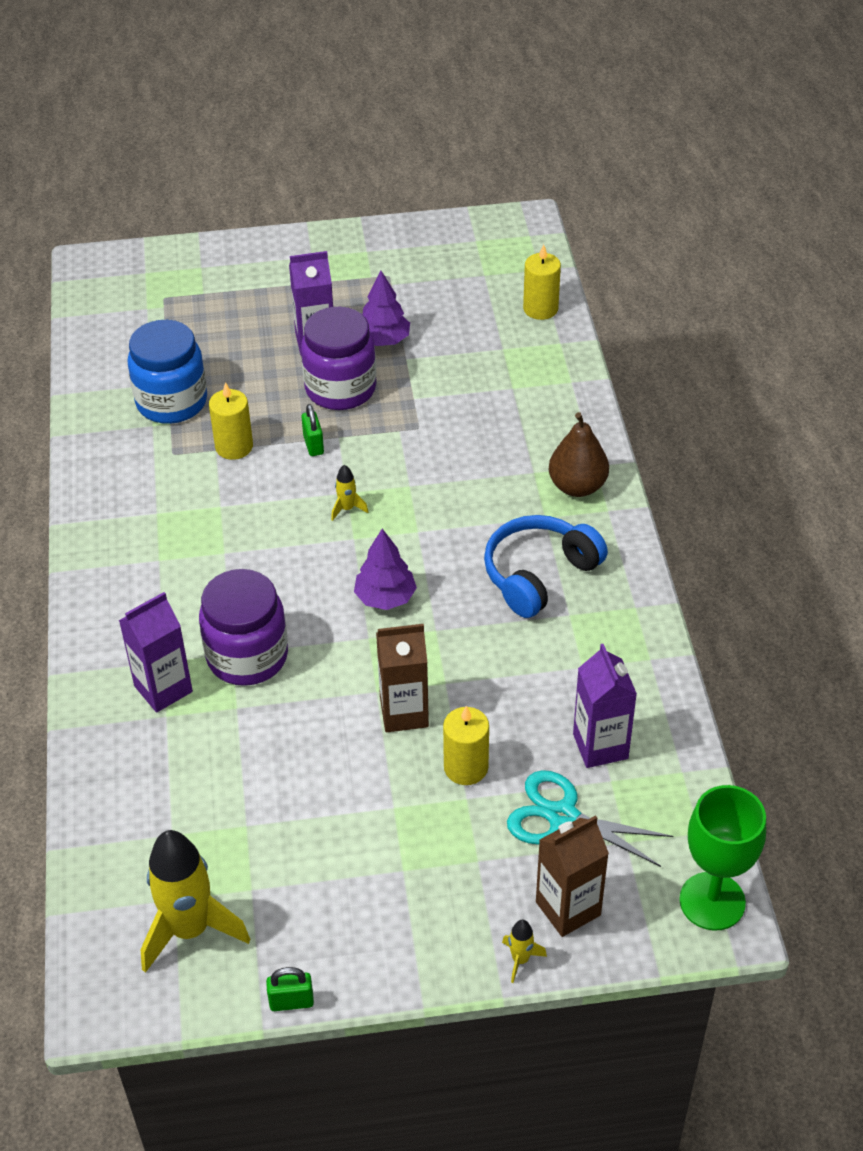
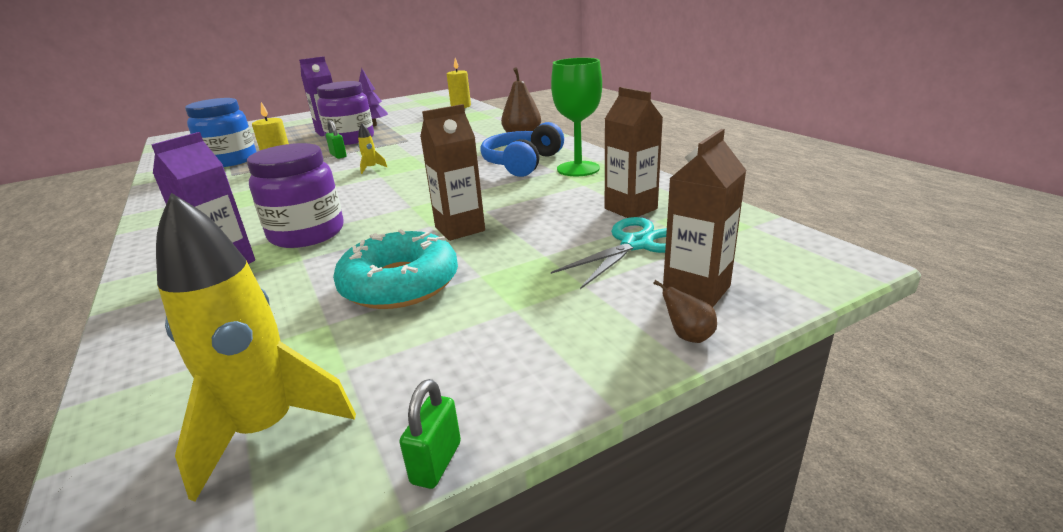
camera: 20 degrees left, 20 degrees down
green padlock [266,967,314,1011] -> green padlock turned 45 degrees counterclockwise [399,379,461,489]
purple tree [354,529,417,610] -> none
yellow candle [443,706,489,785] -> none
yellow rocket [502,919,547,983] -> brown pear [653,280,717,343]
turquoise scissors [507,770,673,867] -> turquoise scissors turned 135 degrees clockwise [551,217,667,289]
purple carton [573,644,637,768] -> brown carton [605,87,663,218]
green goblet [679,785,766,931] -> green goblet moved to [551,58,602,176]
none -> turquoise donut [333,229,458,309]

